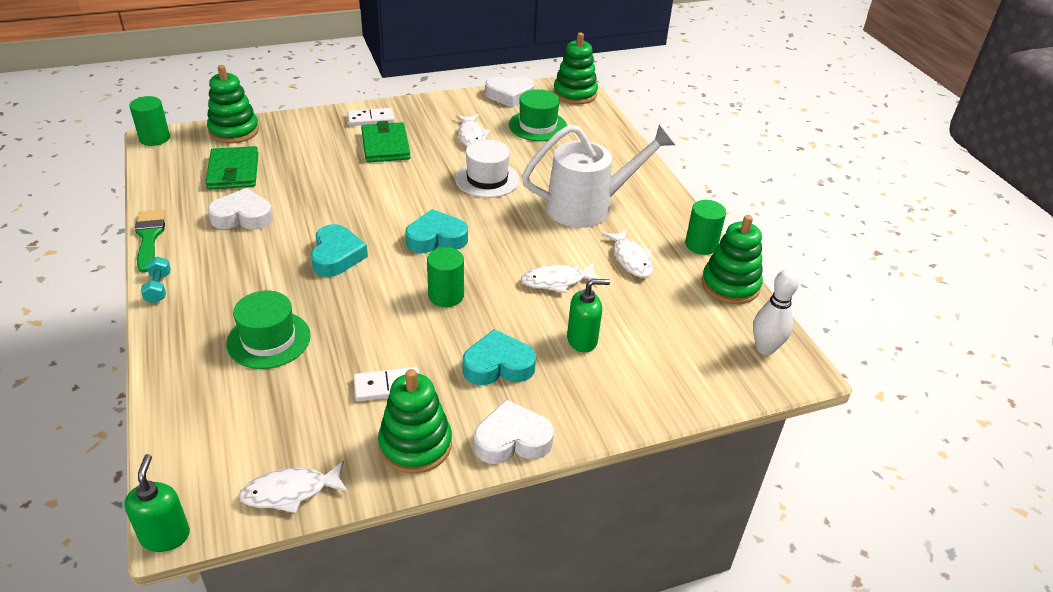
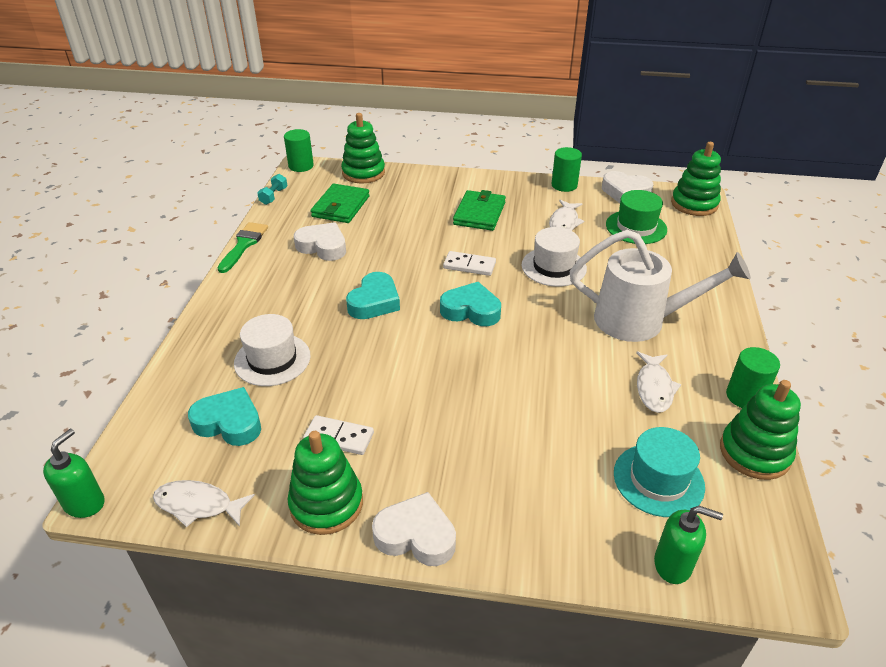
camera: 30 degrees right, 0 degrees up
turquoise dumbbell [141,256,171,303] -> turquoise dumbbell moved to [257,174,287,205]
green hat [226,290,311,369] -> white hat [234,314,311,386]
white domino [347,108,395,126] -> white domino moved to [443,251,496,276]
green cylinder [427,247,464,307] -> green cylinder moved to [551,147,582,192]
turquoise heart [462,329,536,385] -> turquoise heart moved to [188,387,261,446]
white fish [521,263,600,293] -> none
green soap dispenser [567,279,610,352] -> green soap dispenser moved to [654,506,723,584]
white bowling pin [753,269,799,355] -> none
none -> turquoise hat [614,427,705,517]

